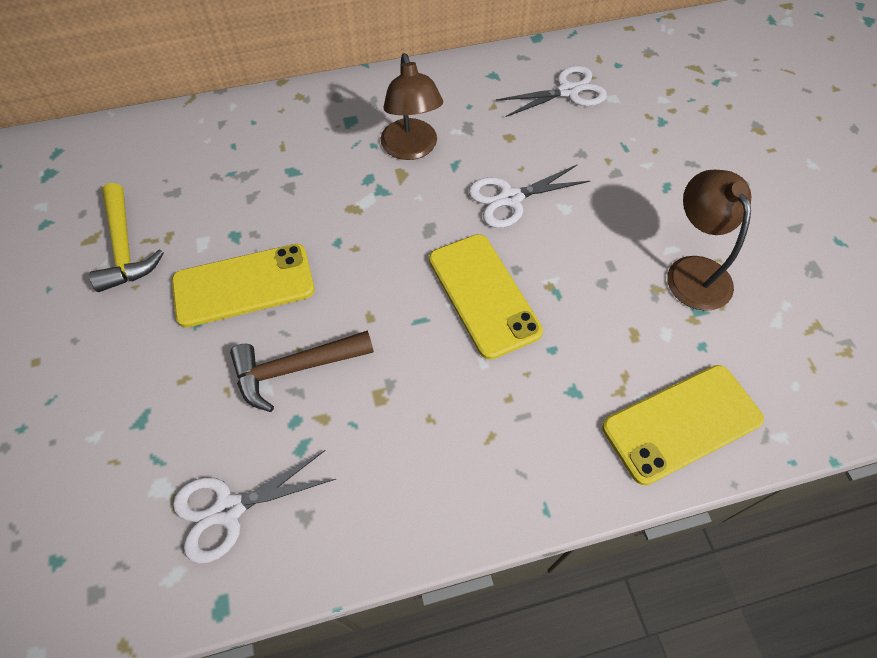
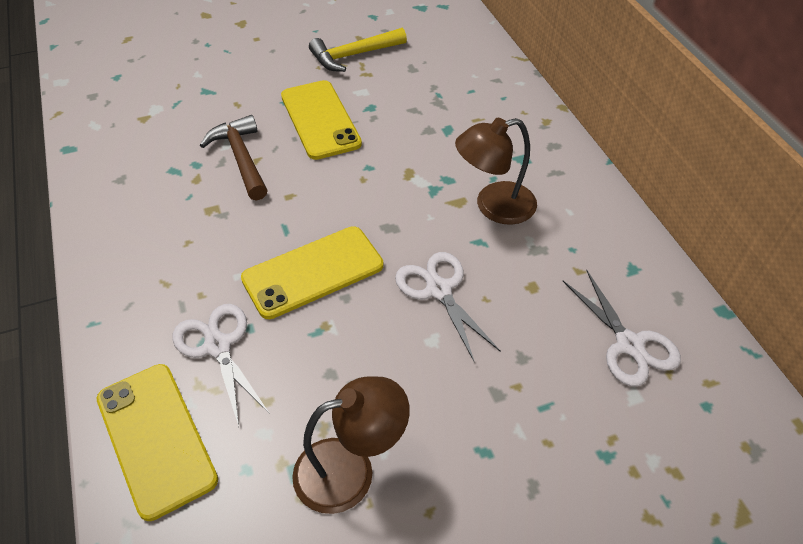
camera: 85 degrees right, 10 degrees down
white scissors [173,450,336,564] -> white scissors moved to [172,304,270,426]

